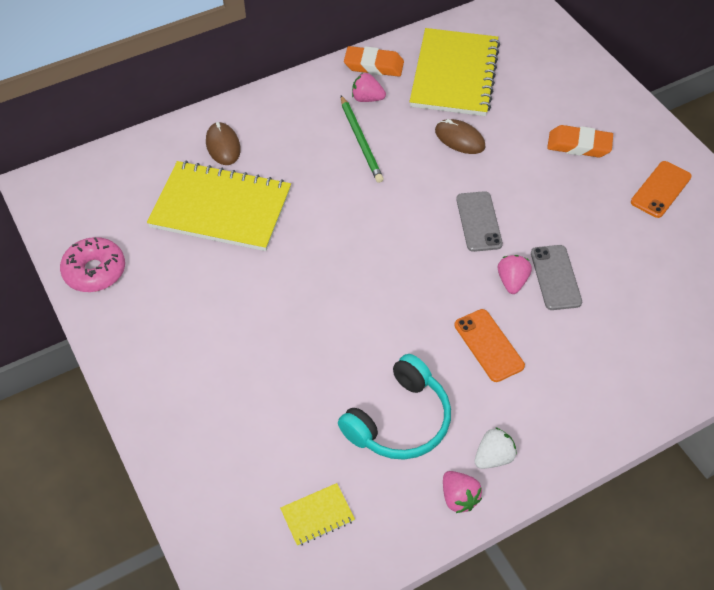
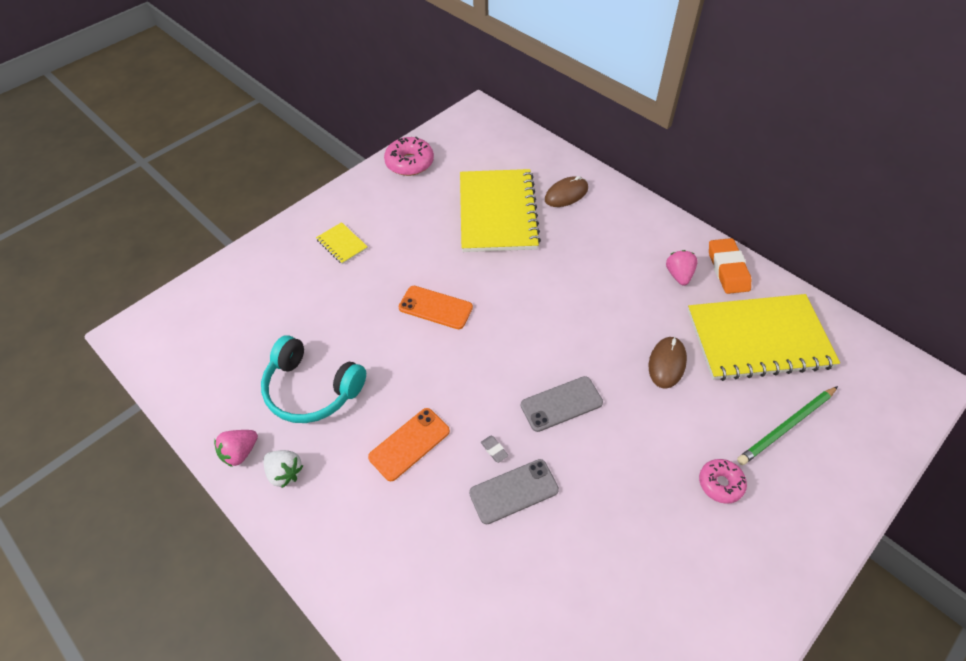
camera: 75 degrees right, 0 degrees up
yellow notebook [280,483,355,546] -> yellow notebook moved to [316,222,368,264]
green pencil [341,95,384,183] -> green pencil moved to [737,386,838,465]
pink strawberry [498,255,532,294] -> grey eraser [481,436,508,463]
orange eraser [547,125,613,157] -> pink donut [699,459,747,504]
orange phone [631,161,692,218] -> orange phone moved to [399,286,473,329]

